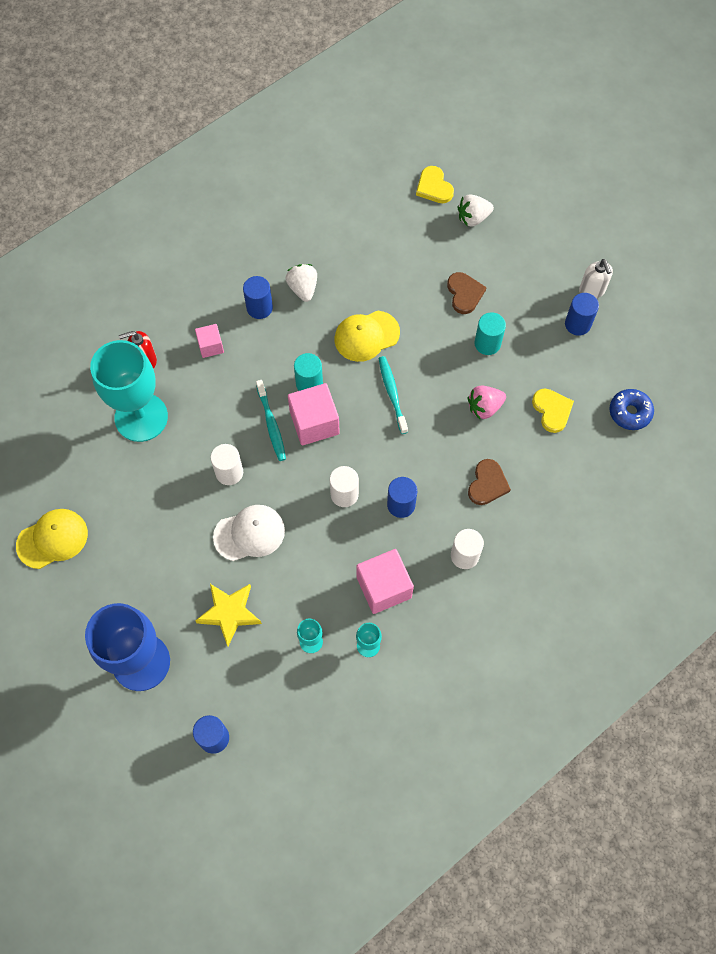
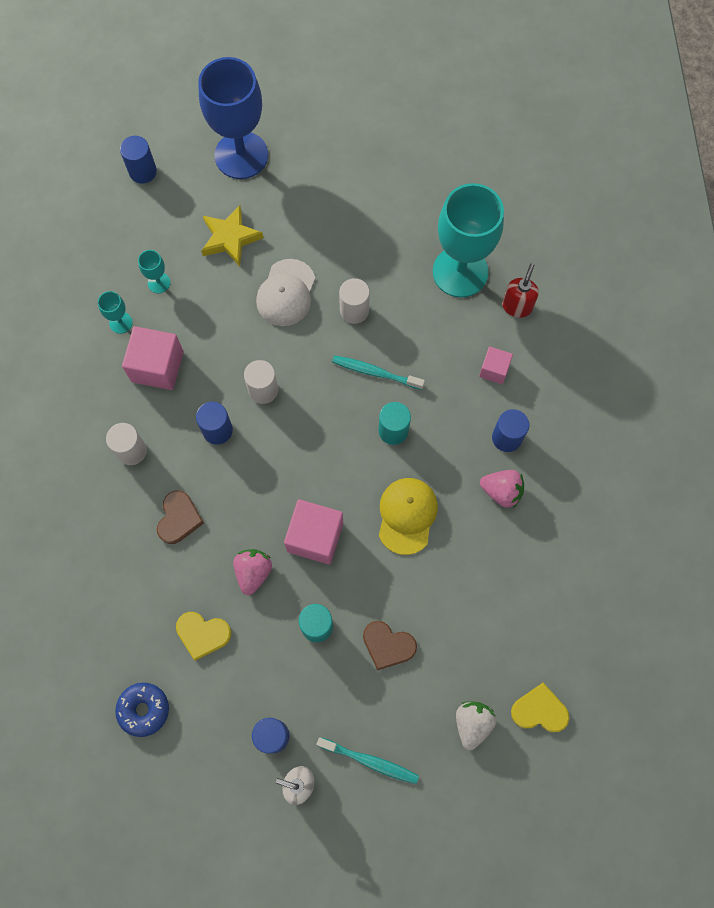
camera: 125 degrees right, 5 degrees up
yellow cap [16,509,88,569] -> none
white strawberry [285,264,317,302] -> pink strawberry [480,470,524,508]
pink cube [288,383,340,445] -> pink cube moved to [284,499,343,565]
turquoise toothbrush [378,356,408,434] -> turquoise toothbrush moved to [317,737,419,784]
brown heart [468,459,511,505] -> brown heart turned 135 degrees counterclockwise [157,491,204,544]

